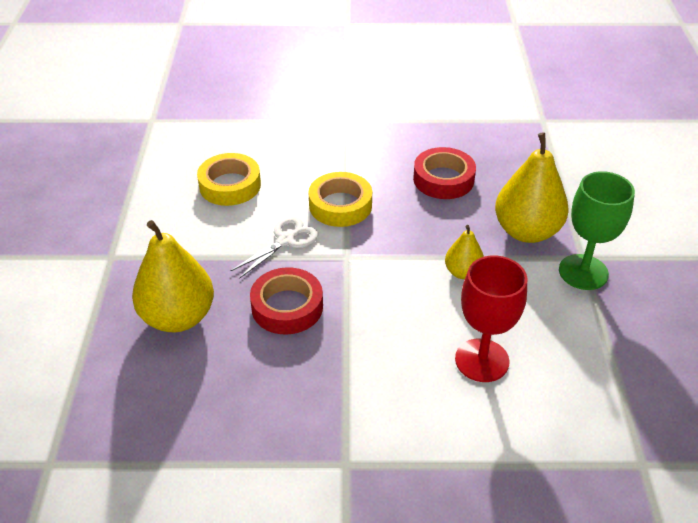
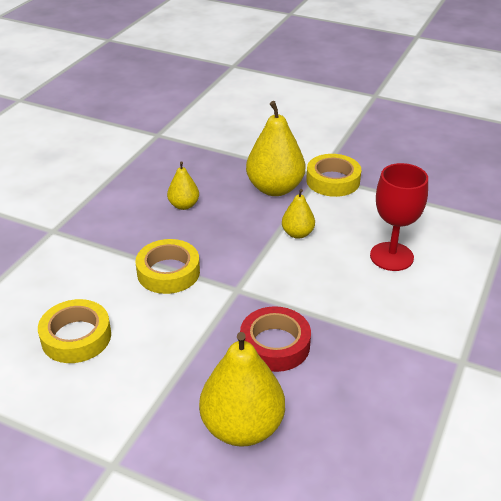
camera: 65 degrees left, 5 degrees down
white scissors [230,217,318,279] -> none
red tape [413,147,476,199] -> yellow pear [167,162,199,210]
green goblet [559,171,635,290] -> yellow tape [306,154,361,197]

